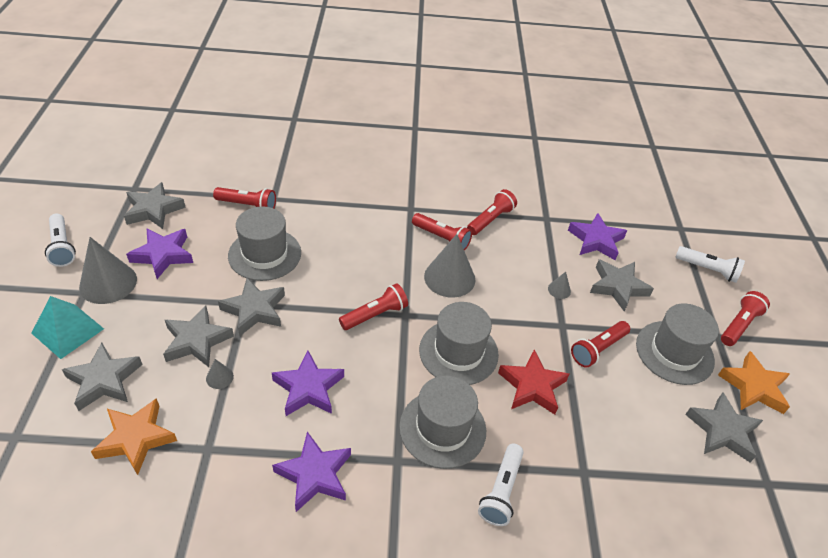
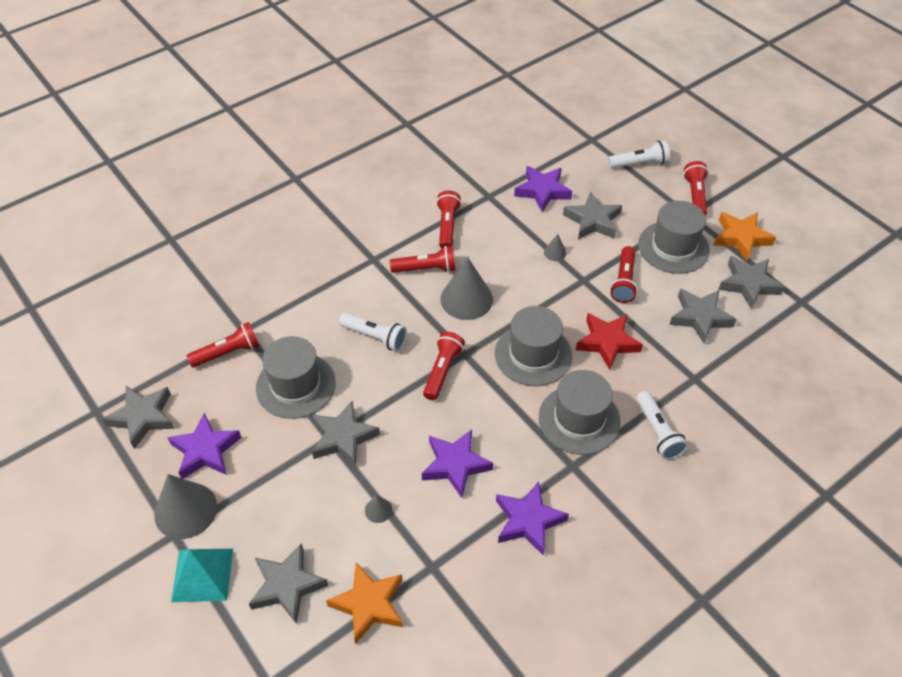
camera: 35 degrees left, 5 degrees up
white flashlight [45,214,76,267] -> white flashlight moved to [339,313,407,351]
grey star [163,306,234,367] -> grey star moved to [669,289,737,344]

